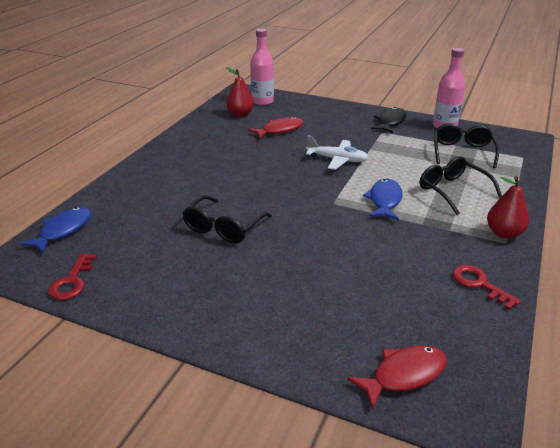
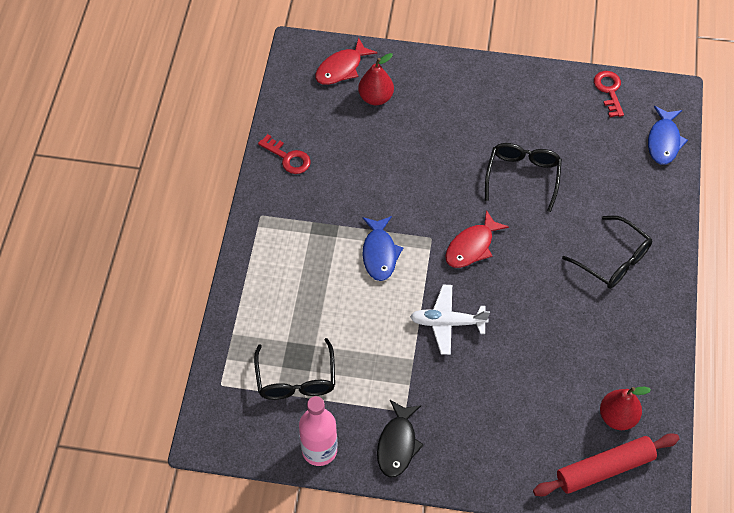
camera: 165 degrees right, 25 degrees up
red fish [248,116,304,139] -> red fish moved to [445,210,509,268]
pink bottle [250,29,274,106] -> red rolling pin [533,433,680,497]
black glasses [420,156,502,215] -> black glasses moved to [562,216,652,289]
red pear [487,176,529,239] -> red pear moved to [358,53,394,105]

